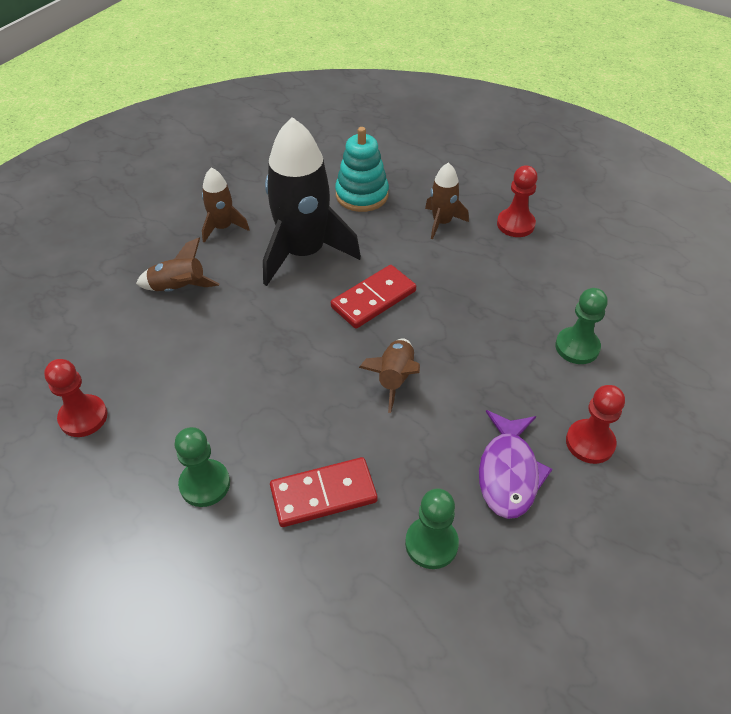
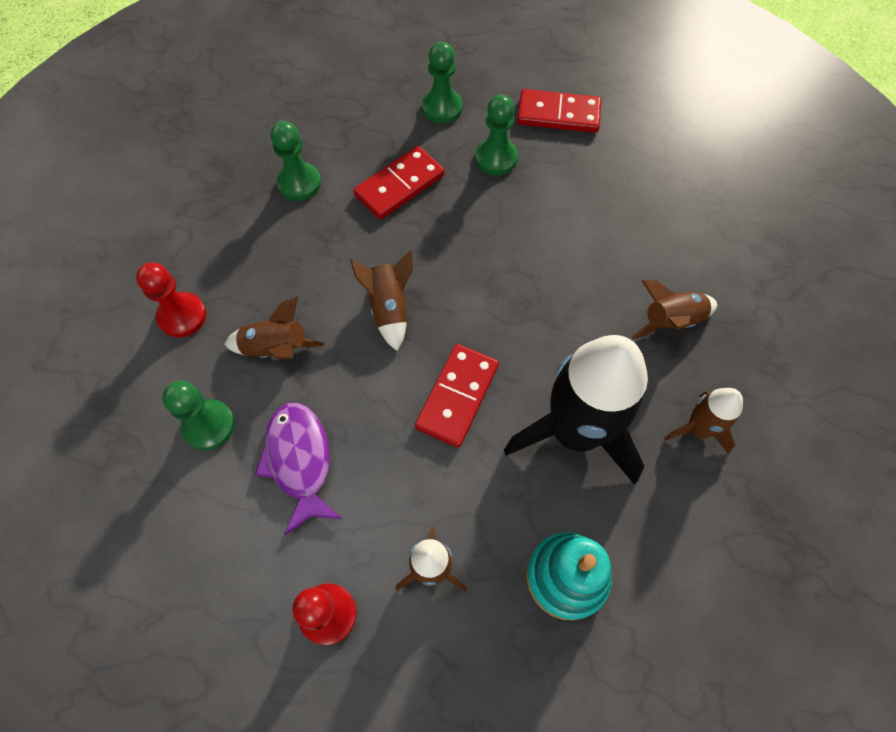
camera: 155 degrees right, 15 degrees up
red pawn [44,359,107,437] -> none
purple fish [479,410,552,519] -> purple fish moved to [255,403,342,535]
none -> brown rocket [224,297,324,359]
none -> green pawn [422,42,463,124]
none -> red domino [517,89,601,133]

